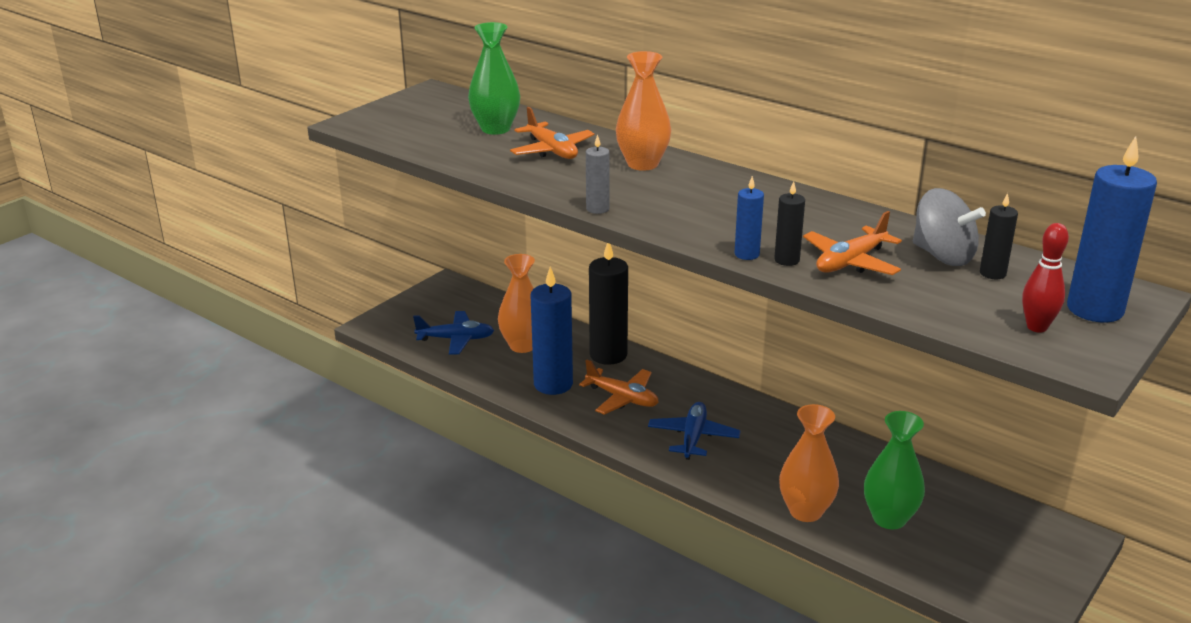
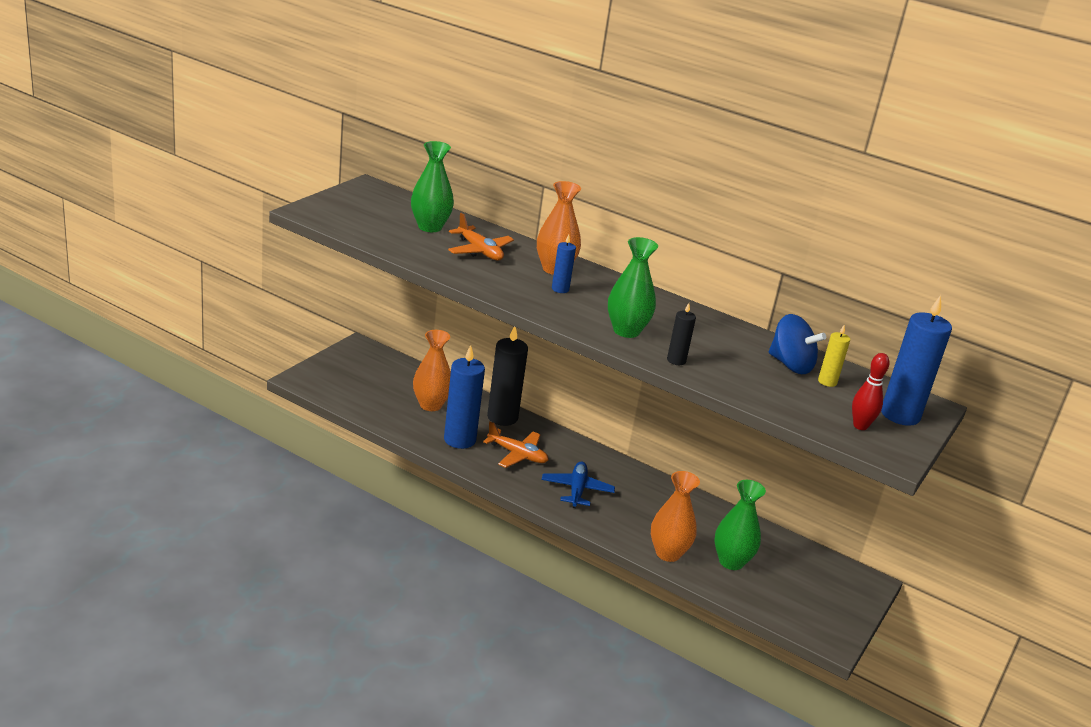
camera: 10 degrees left, 0 degrees up
blue plane [413,311,494,355] -> none
grey candle [586,134,610,214] -> none
blue candle [734,176,764,260] -> blue candle moved to [552,234,576,293]
orange plane [803,211,902,275] -> none
grey spinning top [913,188,986,266] -> blue spinning top [769,314,826,374]
black candle [980,193,1018,279] -> yellow candle [818,324,850,387]
none -> green vase [608,237,658,338]

